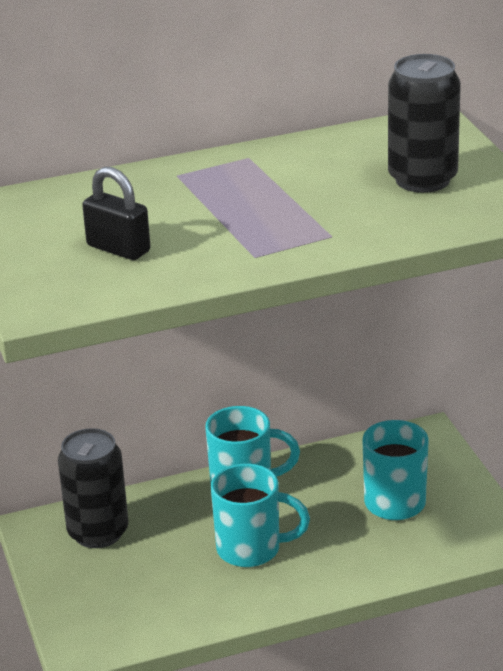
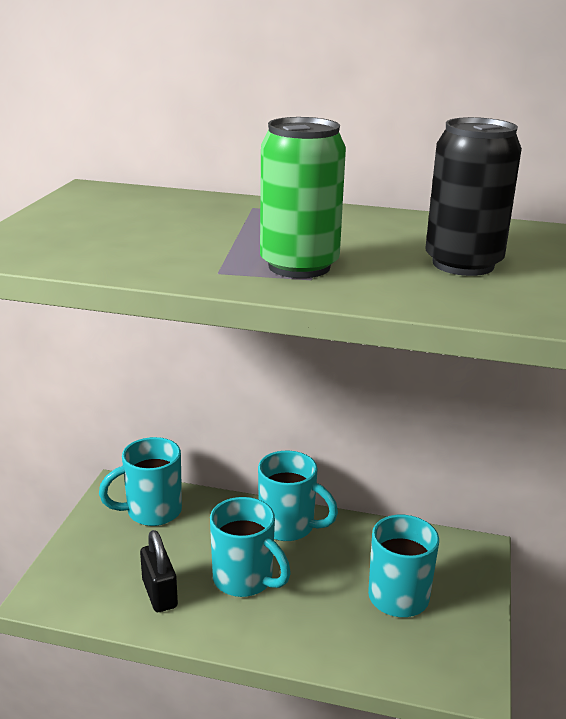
camera: 30 degrees right, 5 degrees down
black can [58,428,129,548] -> turquoise mug [99,437,182,526]
black padlock [82,167,151,260] -> black padlock moved to [140,530,178,612]
none -> green can [260,117,346,278]

